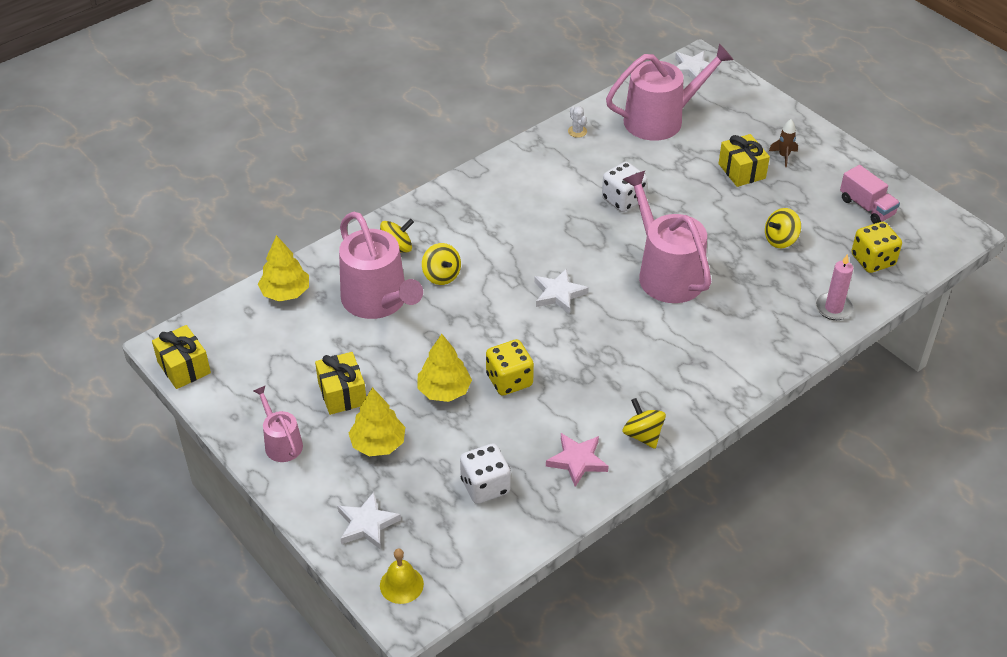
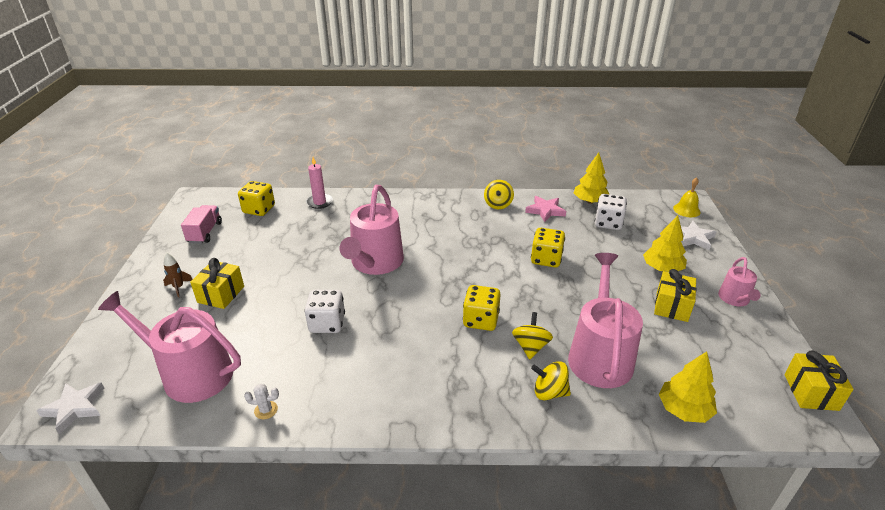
camera: 140 degrees left, 10 degrees down
yellow tree [417,334,472,402] -> yellow tree moved to [574,152,609,204]
white star [534,268,589,314] -> none
white cactus [568,106,587,138] -> white cactus turned 75 degrees clockwise [244,384,279,419]
yellow spinning top [765,208,801,248] -> none
none -> yellow dice [463,285,501,331]

